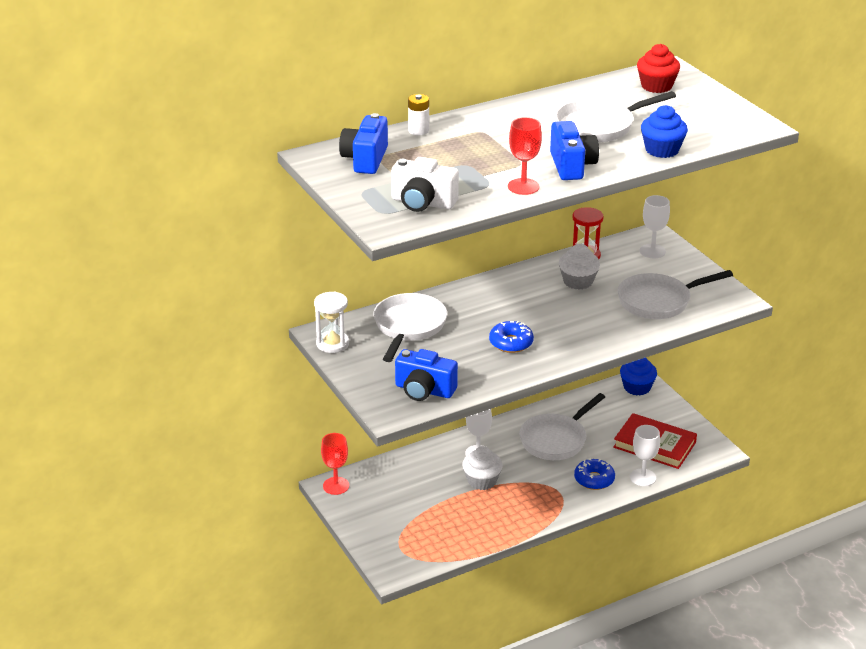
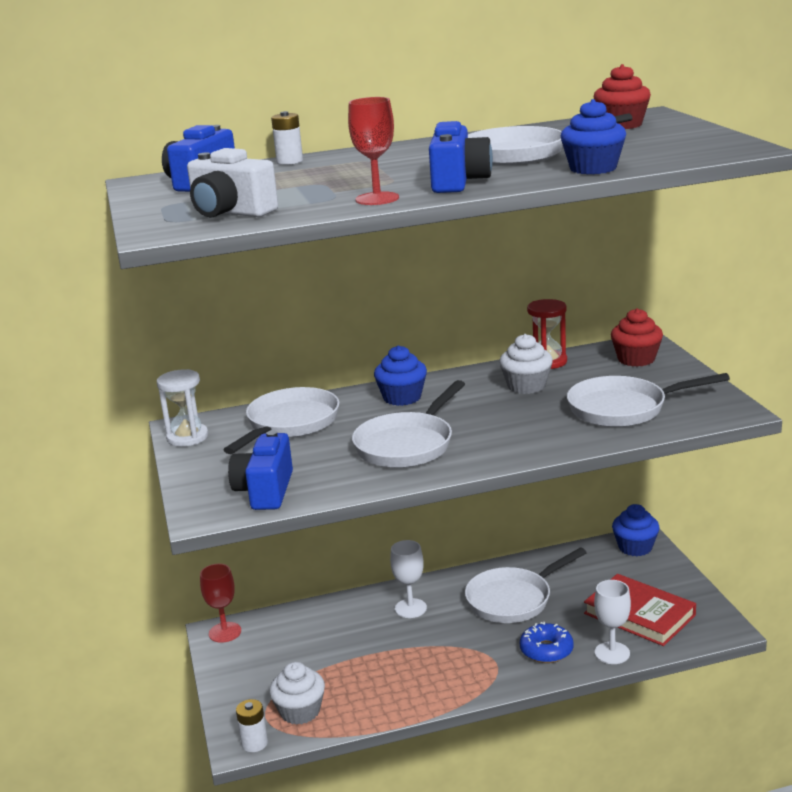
camera: 15 degrees right, 10 degrees down
blue camera [395,349,458,401] -> blue camera turned 60 degrees clockwise [228,430,293,510]
white cupcake [462,446,503,490] -> white cupcake moved to [269,662,325,725]
blue donut [489,321,534,353] -> white pan [352,380,465,468]
white goblet [640,195,670,258] -> red cupcake [611,308,663,367]
none -> white battery [236,699,268,752]
none -> blue cupcake [374,345,427,406]

